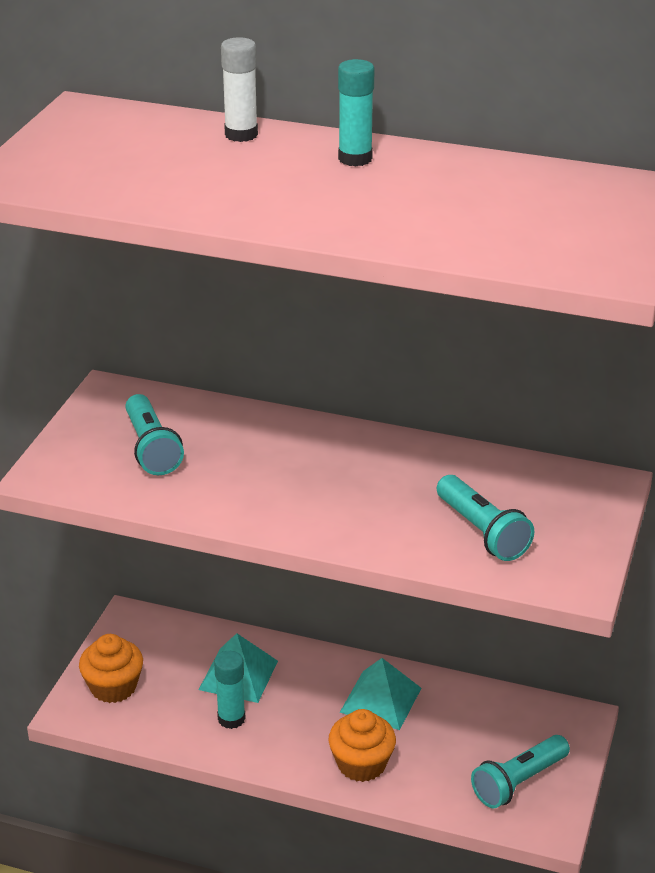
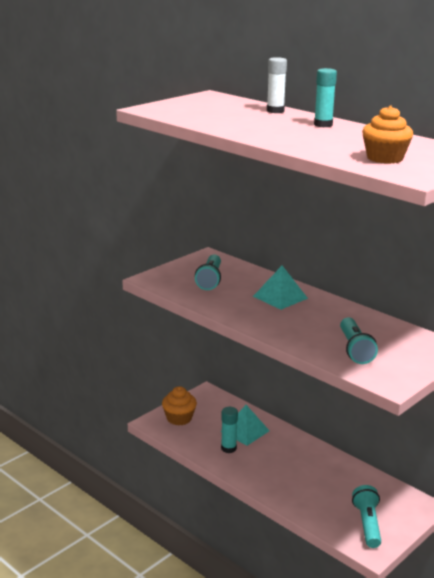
camera: 25 degrees right, 10 degrees down
orange cupcake [328,709,396,782] -> orange cupcake moved to [362,105,413,164]
turquoise pyramid [339,658,421,730] -> turquoise pyramid moved to [253,266,308,310]
turquoise flashlight [471,735,570,809] -> turquoise flashlight turned 105 degrees clockwise [352,485,381,548]

